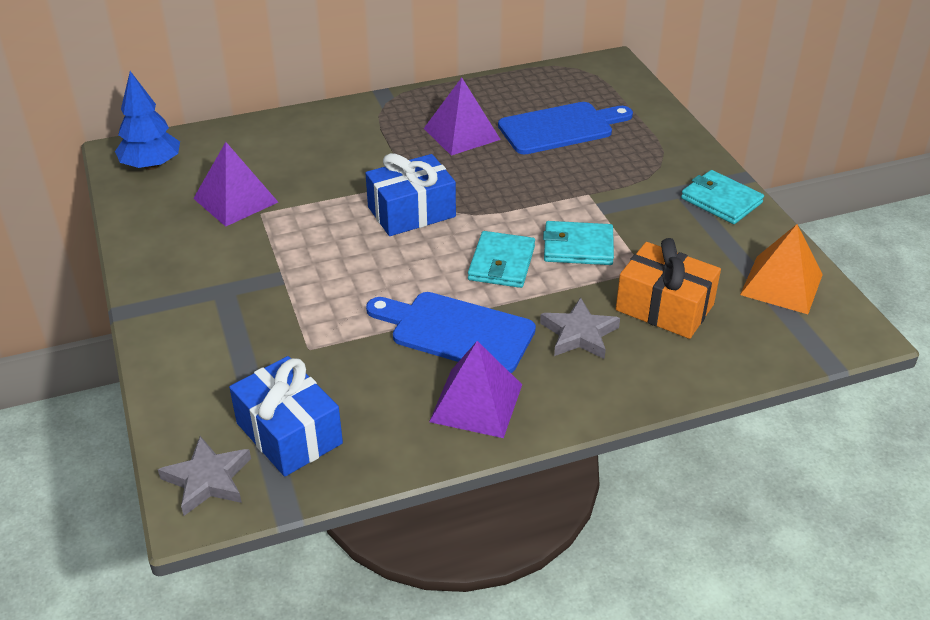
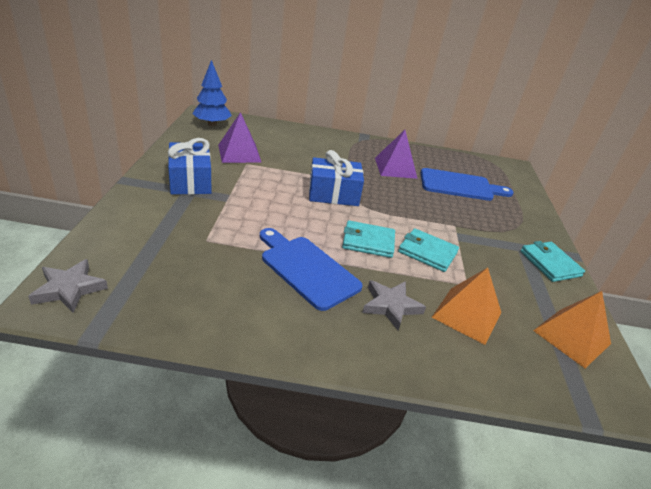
camera: 20 degrees right, 5 degrees down
blue gift [229,356,343,477] -> blue gift moved to [168,138,212,195]
purple pyramid [429,341,522,438] -> none
turquoise wallet [468,231,535,288] -> turquoise wallet turned 60 degrees clockwise [342,220,395,258]
orange gift [616,238,721,339] -> orange pyramid [431,268,501,345]

